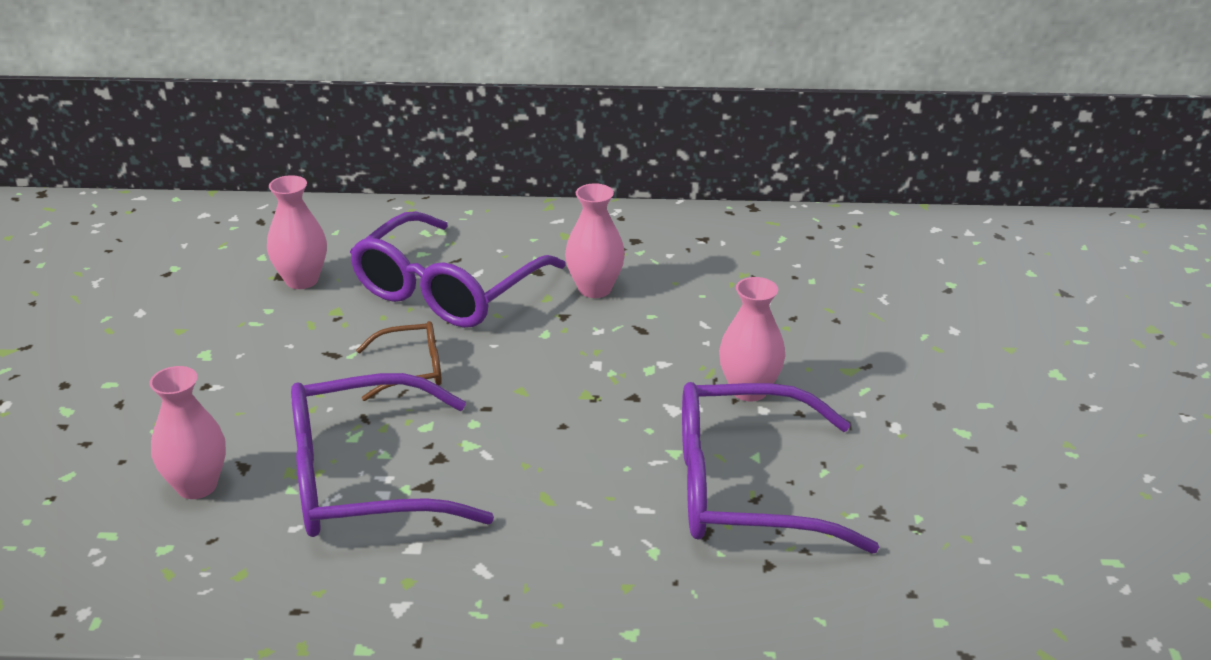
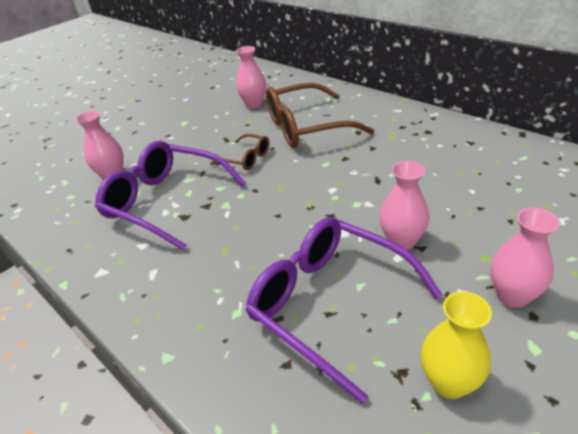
camera: 45 degrees right, 5 degrees up
purple glasses [350,211,566,328] -> brown glasses [266,83,374,148]
pink vase [565,183,625,298] -> pink vase moved to [491,208,560,308]
none -> yellow vase [421,291,492,399]

